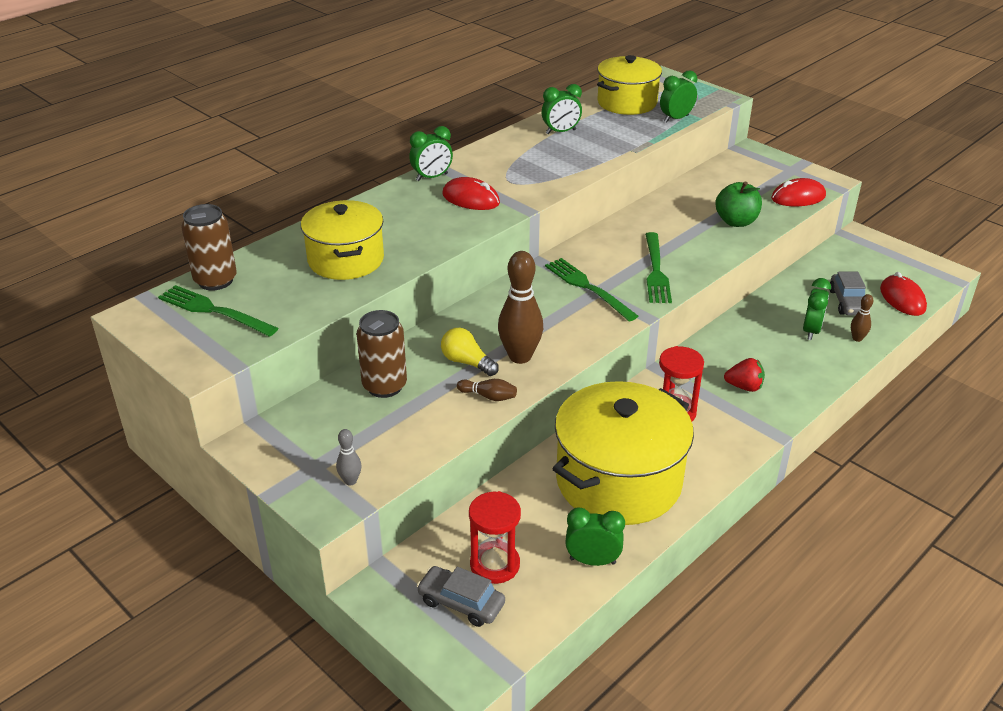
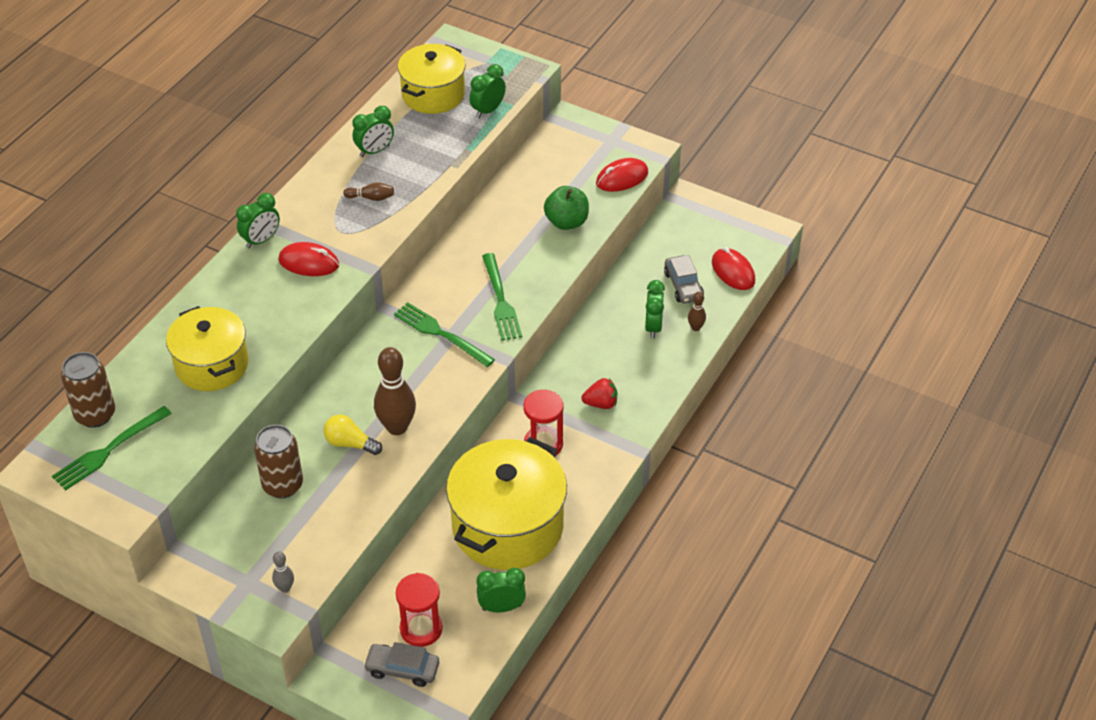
camera: 15 degrees left, 10 degrees up
green fork [158,285,278,337] -> green fork turned 60 degrees counterclockwise [52,406,172,491]
brown bowling pin [457,379,517,401] -> brown bowling pin moved to [343,182,394,201]

